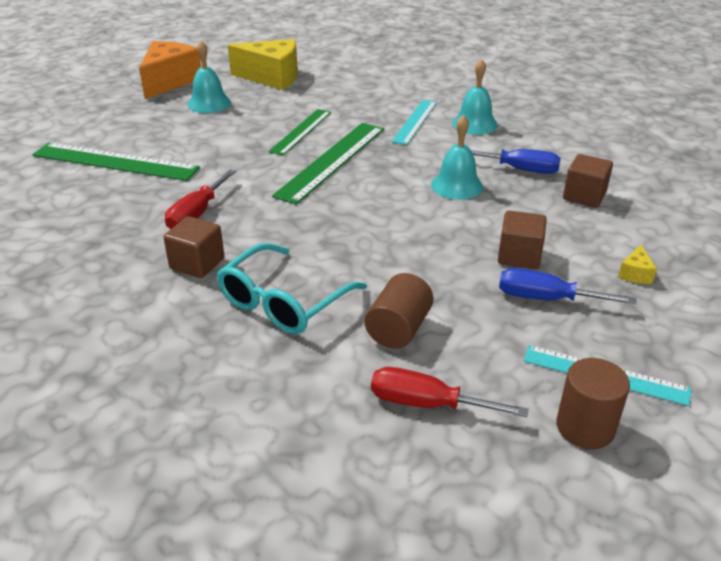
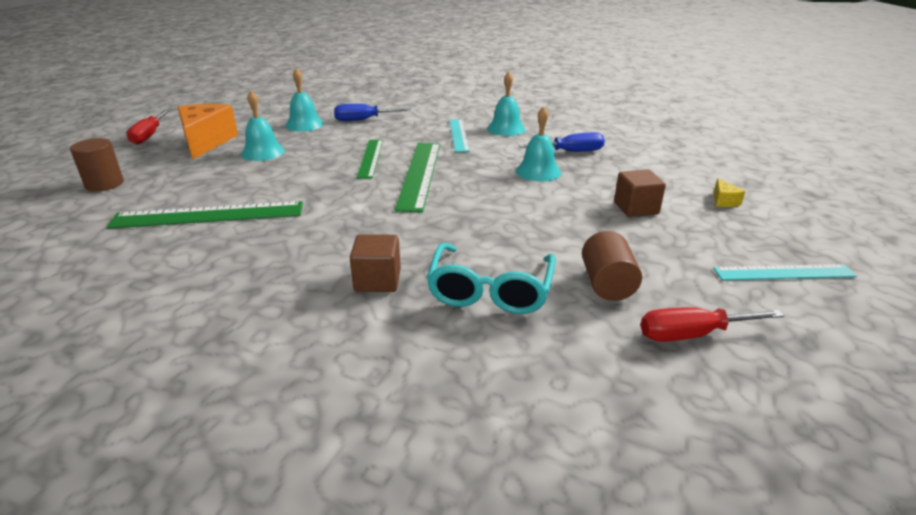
camera: 25 degrees left, 5 degrees down
red screwdriver [165,169,236,229] -> red screwdriver moved to [126,110,170,144]
yellow cheese [228,39,298,90] -> turquoise bell [285,68,324,131]
blue screwdriver [499,268,636,304] -> blue screwdriver moved to [334,104,411,121]
brown cylinder [557,358,630,449] -> brown cylinder moved to [70,138,124,192]
brown cube [563,154,613,208] -> none

